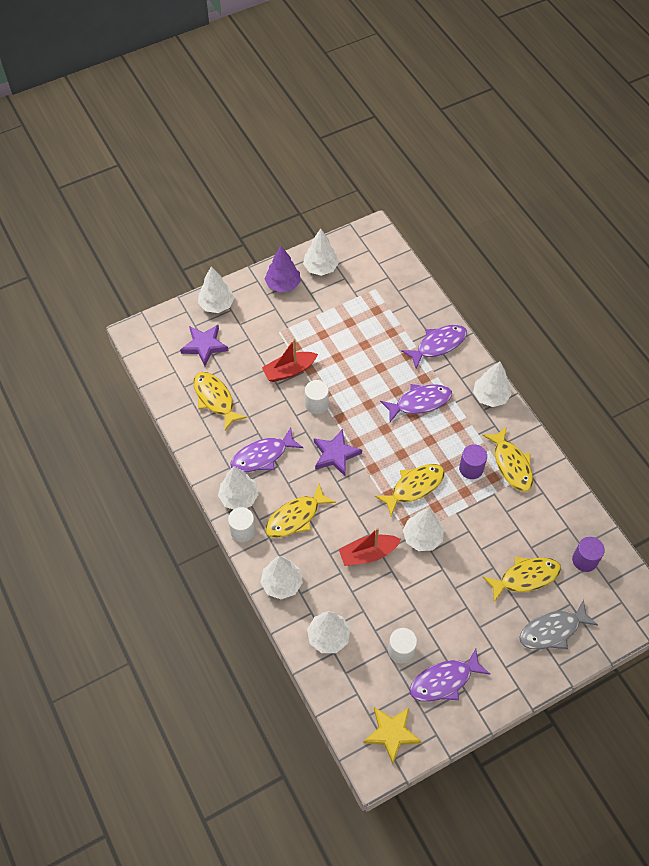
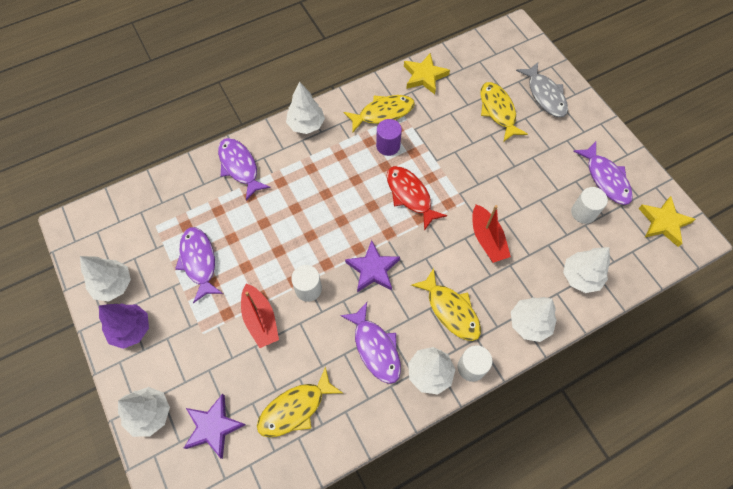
camera: 90 degrees left, 5 degrees up
yellow fish [375,464,445,516] -> red fish [387,166,447,231]
purple fish [380,384,452,422] -> purple fish moved to [175,227,223,303]
white tree [403,508,444,551] -> none
purple cylinder [572,537,605,572] -> none
none -> yellow star [404,53,450,94]

